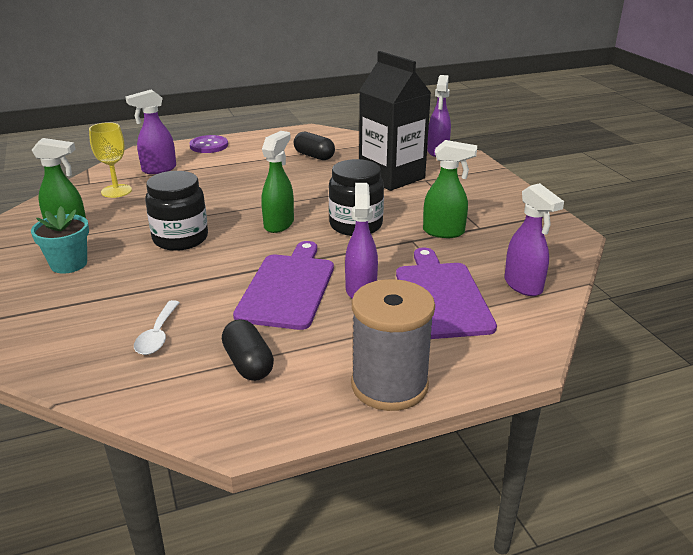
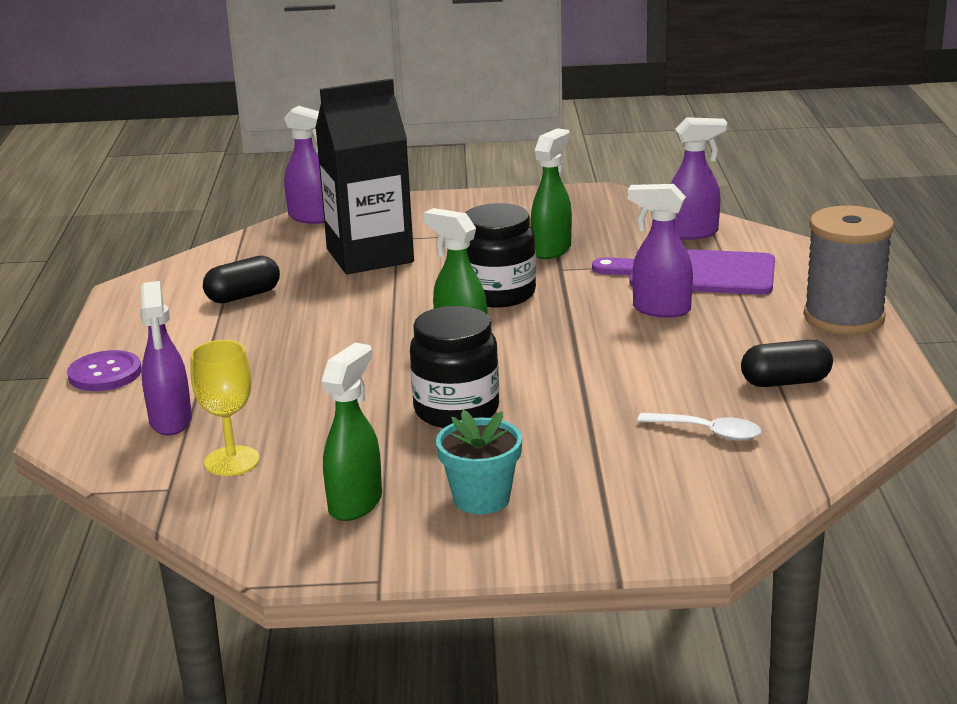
camera: 70 degrees left, 5 degrees down
purple cutting board [233,241,334,330] -> none

